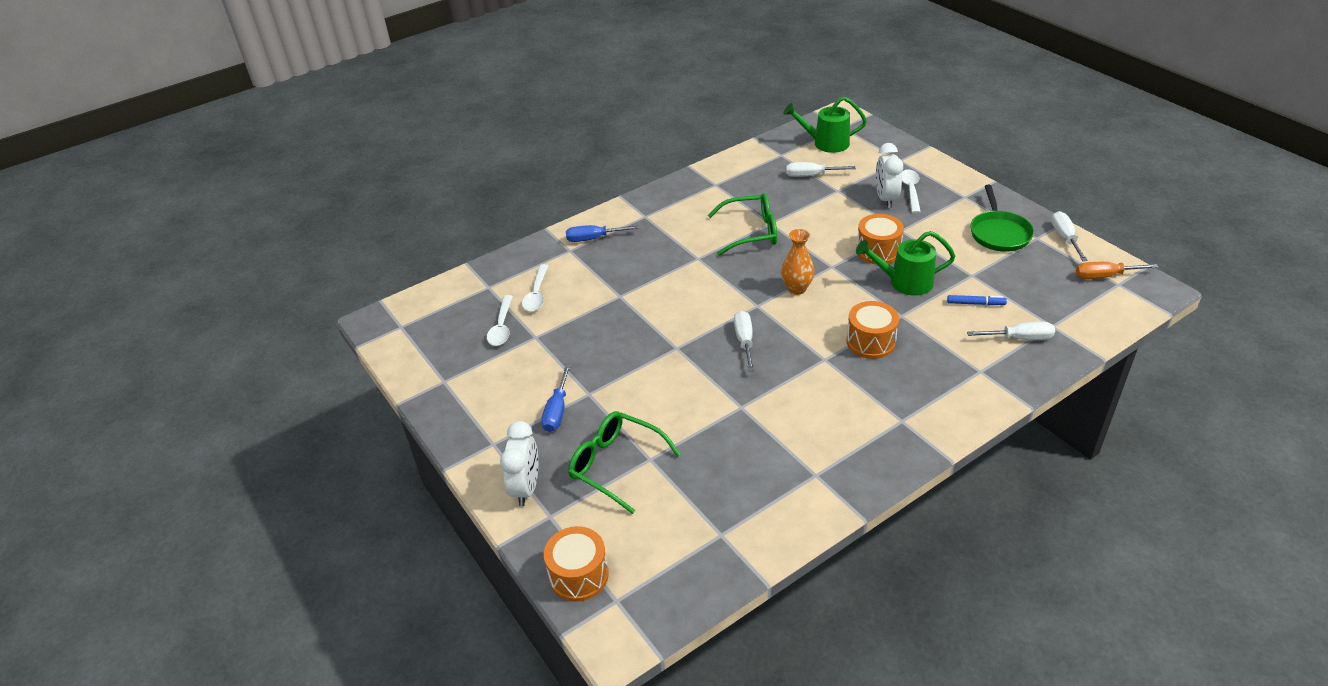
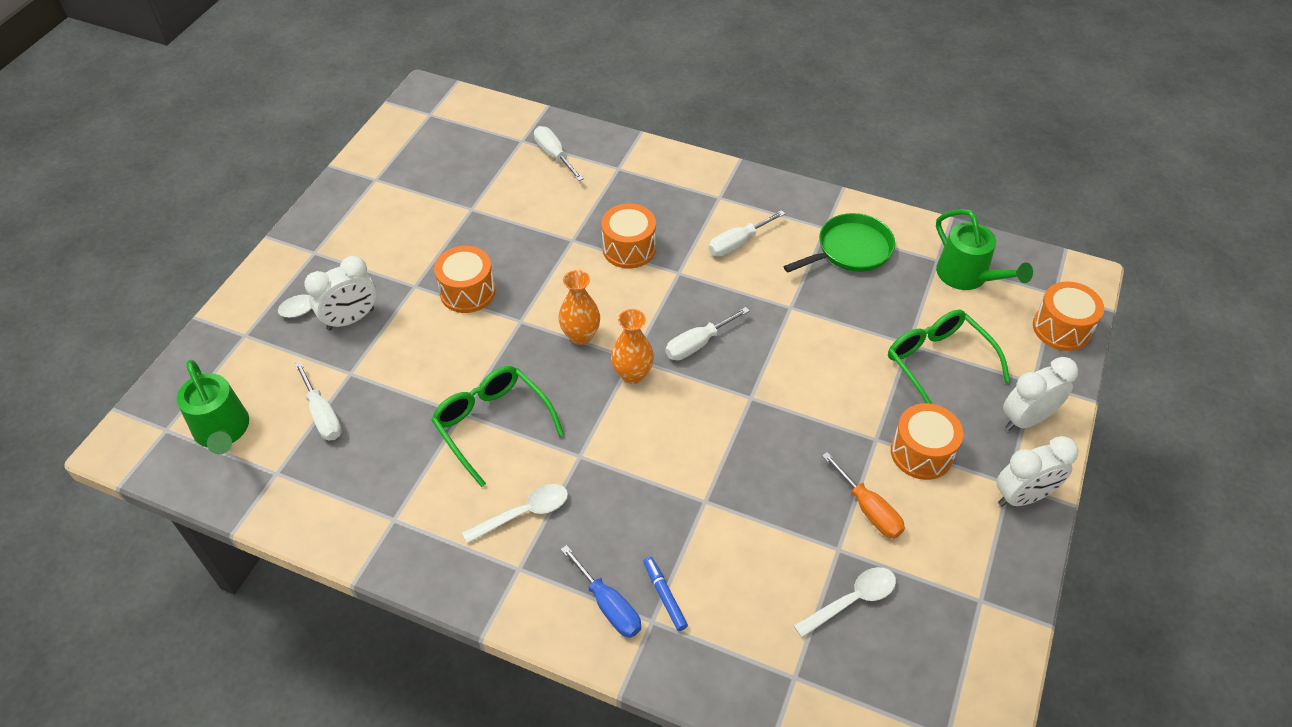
camera: 125 degrees left, 10 degrees up
white spoon [522,264,548,312] -> white spoon moved to [462,484,568,544]
blue screwdriver [541,365,571,432] -> orange drum [891,403,963,480]
green glasses [568,411,681,514] -> green glasses turned 150 degrees clockwise [888,310,1010,404]
green watering can [856,231,956,296] -> green watering can moved to [936,209,1033,290]
blue marker [947,295,1007,305] -> blue marker moved to [643,557,688,631]
green pan [970,185,1034,252] -> green pan moved to [783,213,895,272]
white screwdriver [1051,211,1088,261] -> white screwdriver moved to [708,210,785,257]
orange screwdriver [1076,262,1159,279] -> orange screwdriver moved to [822,452,905,538]
none -> orange vase [611,309,654,384]
none -> white clock [997,436,1079,506]

